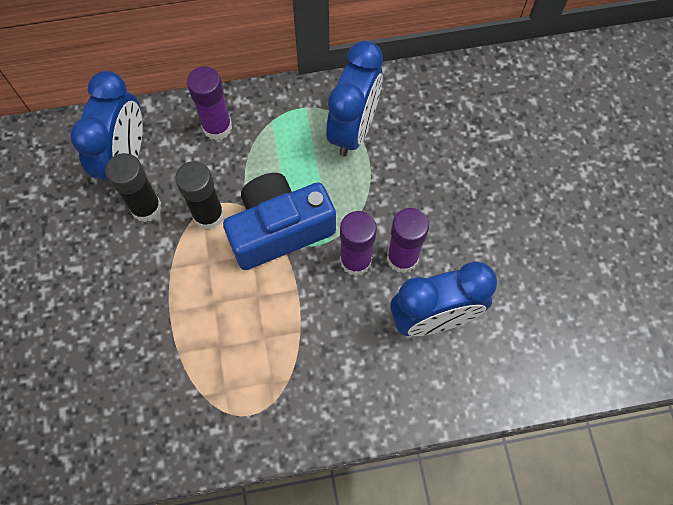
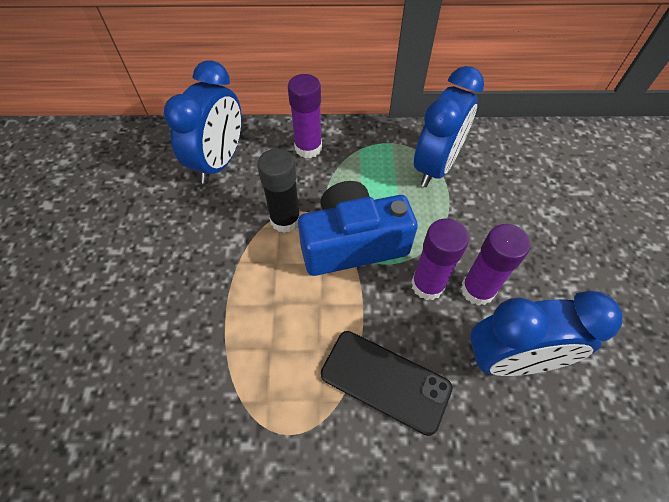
camera: 10 degrees right, 10 degrees down
black glue stick [105,153,162,222] -> none
none -> black phone [321,331,453,436]

